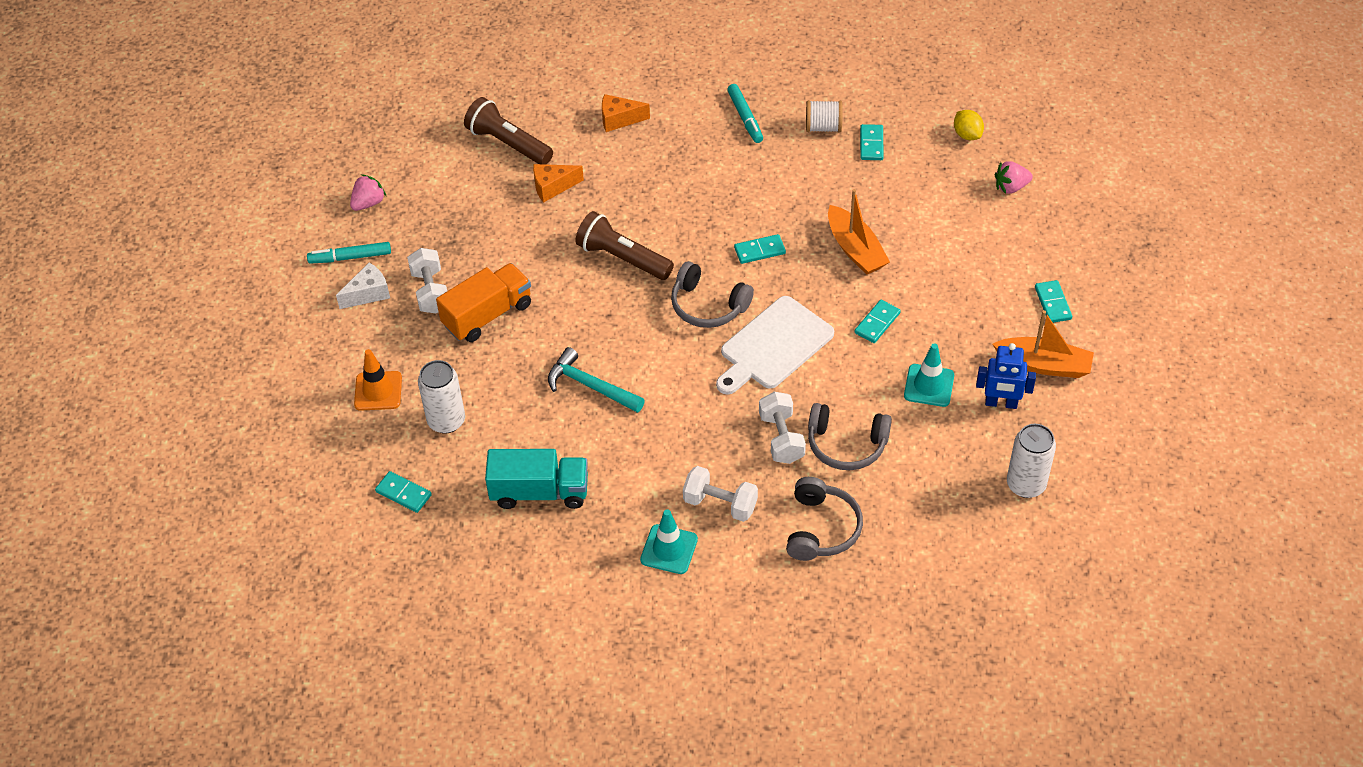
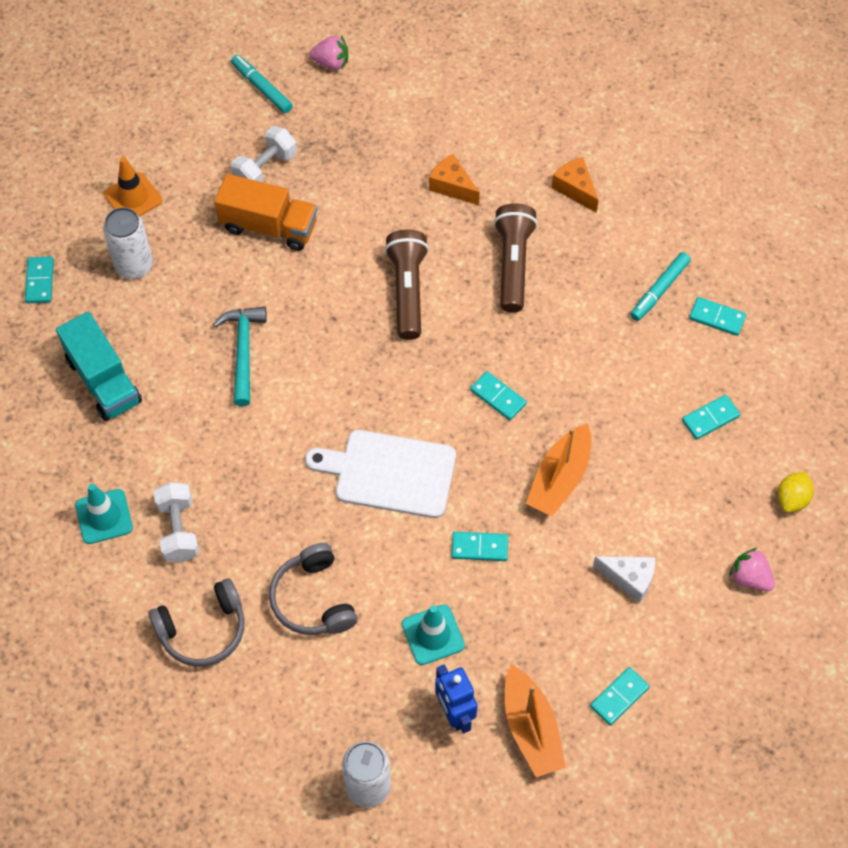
camera: 55 degrees right, 10 degrees up
white cheese [336,263,390,309] -> white cheese moved to [593,557,655,603]
brown flashlight [464,97,553,165] -> brown flashlight moved to [494,203,538,313]
grey headphones [671,261,754,328] -> none
white dumbbell [759,392,806,464] -> none
white spool [806,100,842,132] -> none
none -> turquoise domino [689,297,746,336]

